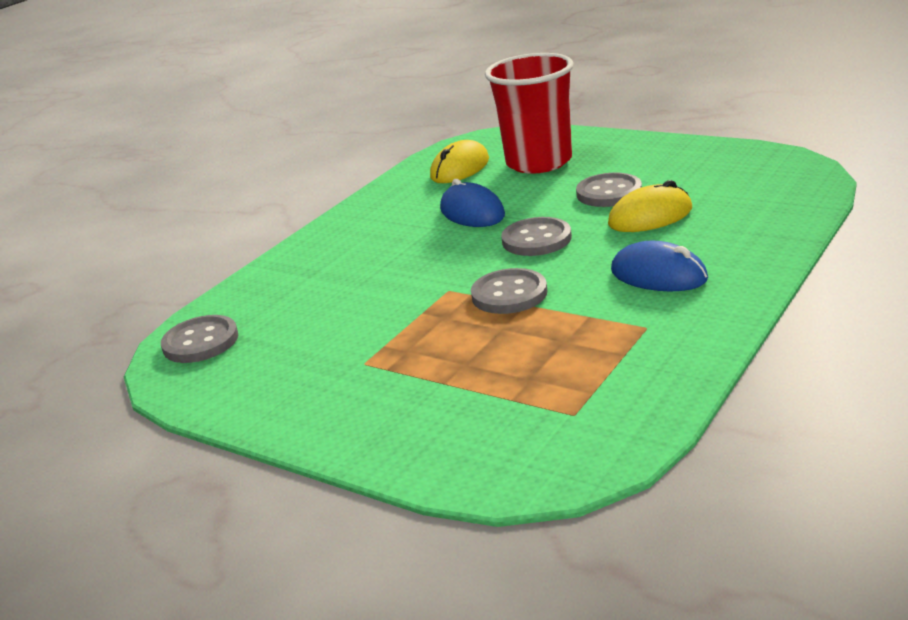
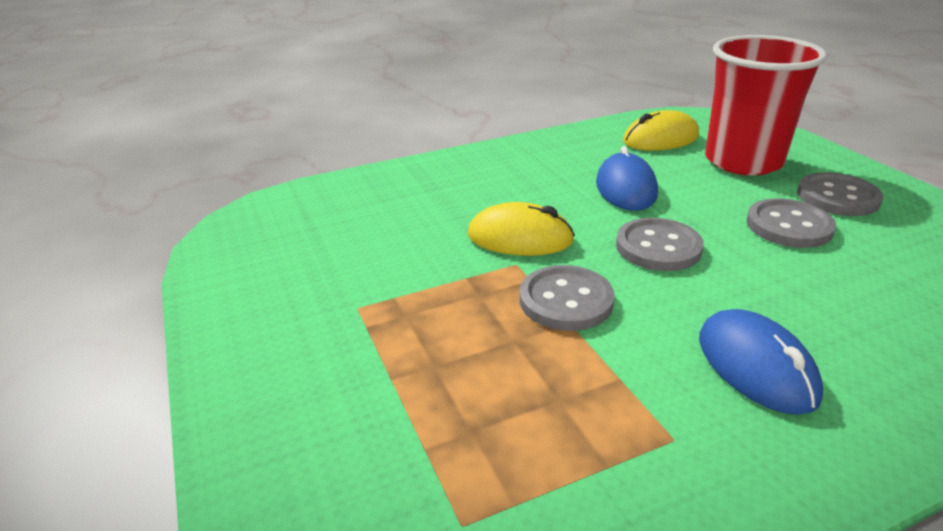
camera: 30 degrees right, 5 degrees up
grey button [161,315,238,363] -> grey button moved to [797,172,883,216]
yellow mouse [608,180,692,232] -> yellow mouse moved to [468,202,575,256]

